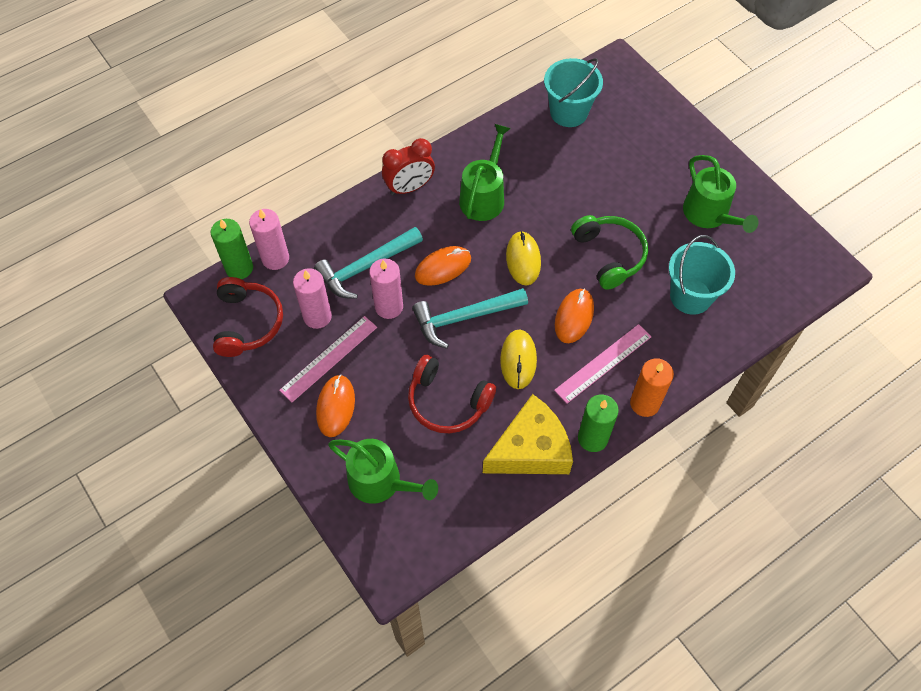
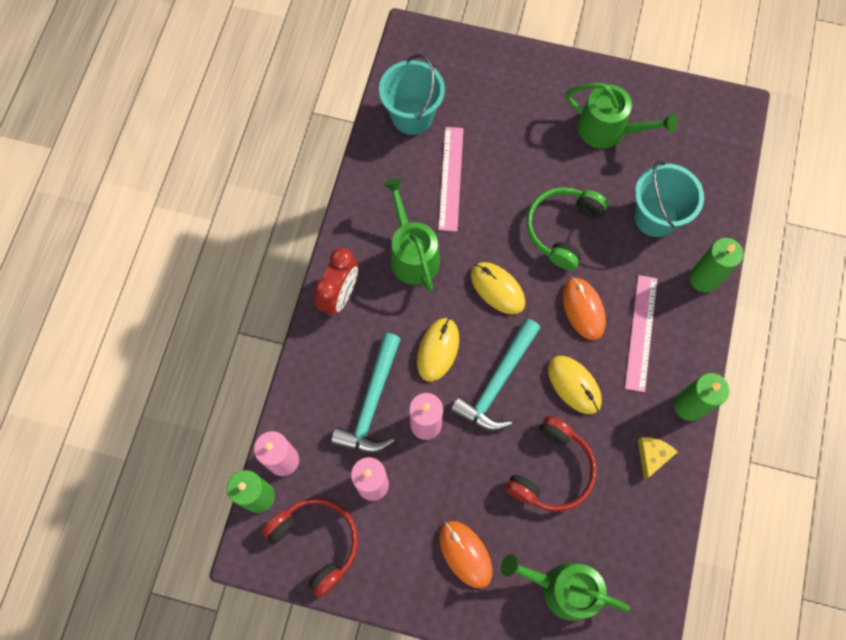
camera: 40 degrees left, 10 degrees up
pink ruler [279,316,377,402] -> pink ruler moved to [438,127,463,231]
green watering can [328,439,438,504] -> green watering can turned 150 degrees counterclockwise [501,554,630,621]
red headphones [408,355,496,433] -> red headphones turned 45 degrees counterclockwise [505,416,597,512]
orange mouse [415,246,471,286] -> yellow mouse [417,318,459,382]
yellow cheese [483,394,573,474] -> yellow cheese [638,437,677,480], size x0.45
green headphones [571,215,648,290] -> green headphones turned 90 degrees counterclockwise [526,187,608,270]
orange candle [630,358,674,417] -> none
none -> green candle [689,238,743,293]

